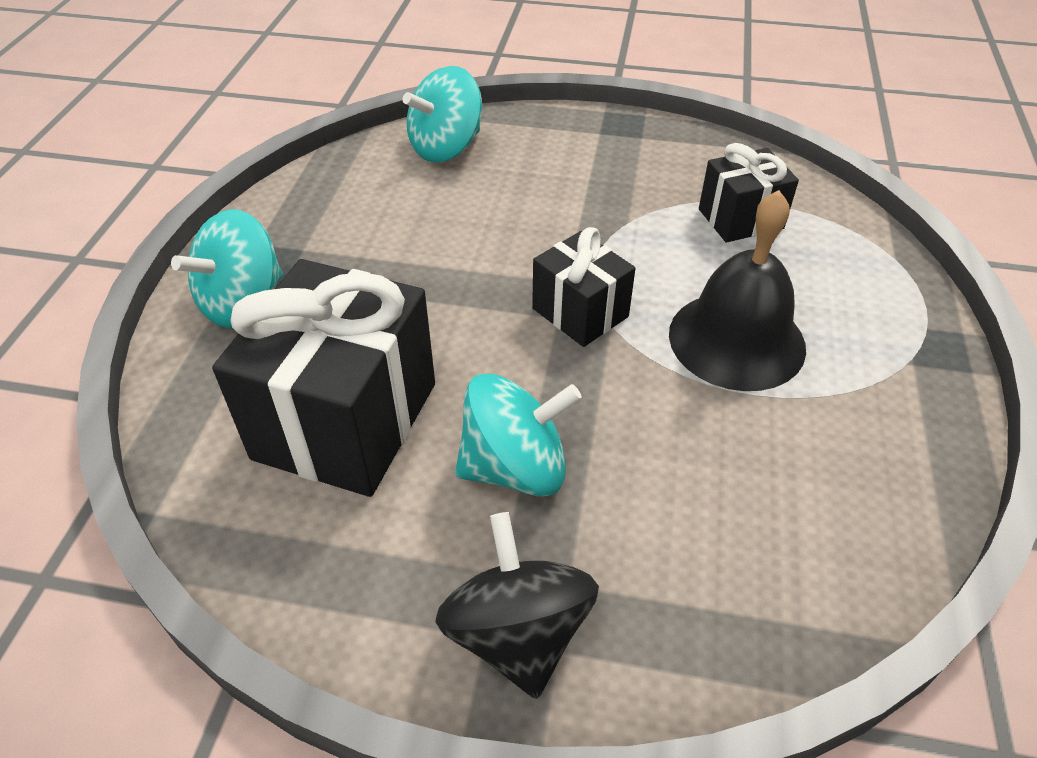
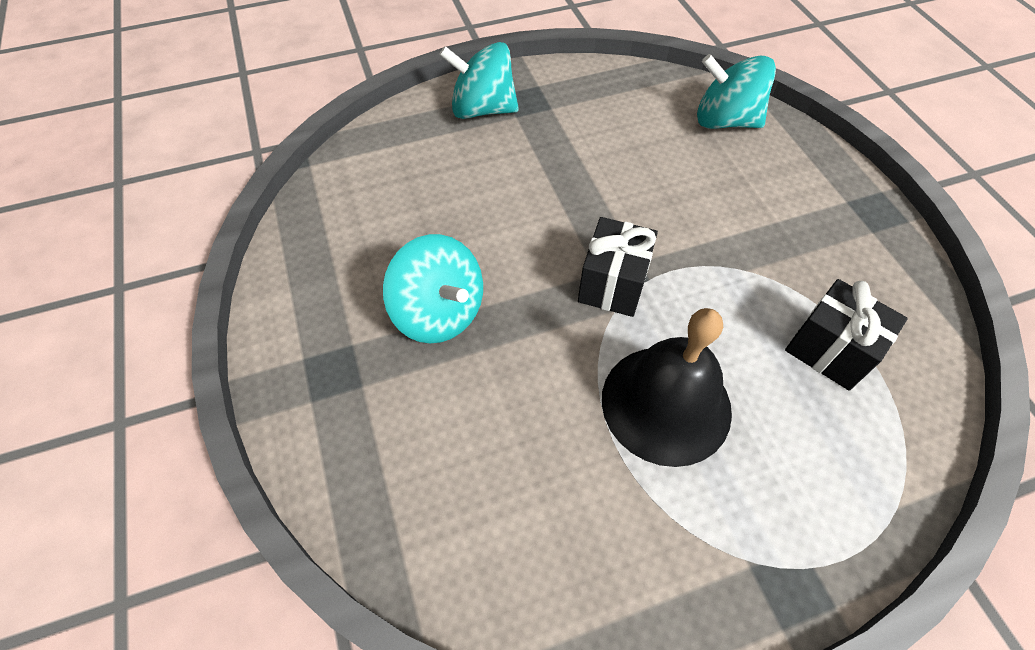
camera: 60 degrees right, 10 degrees up
black gift [212,259,435,497] -> none
black spinning top [435,512,599,699] -> none

